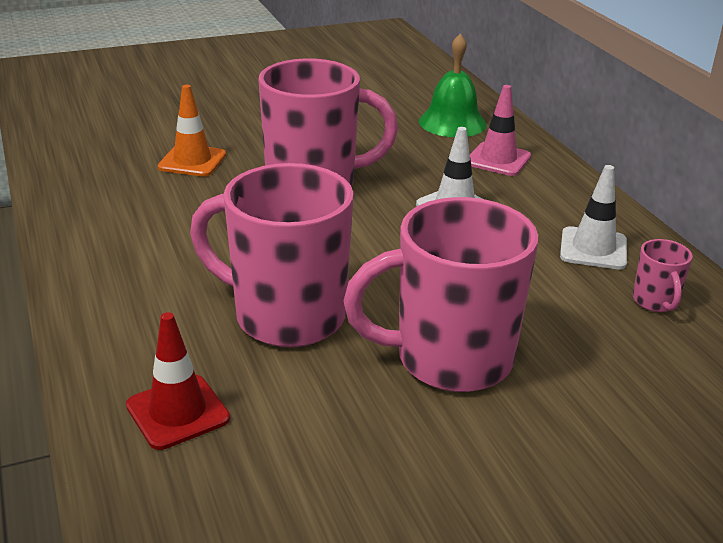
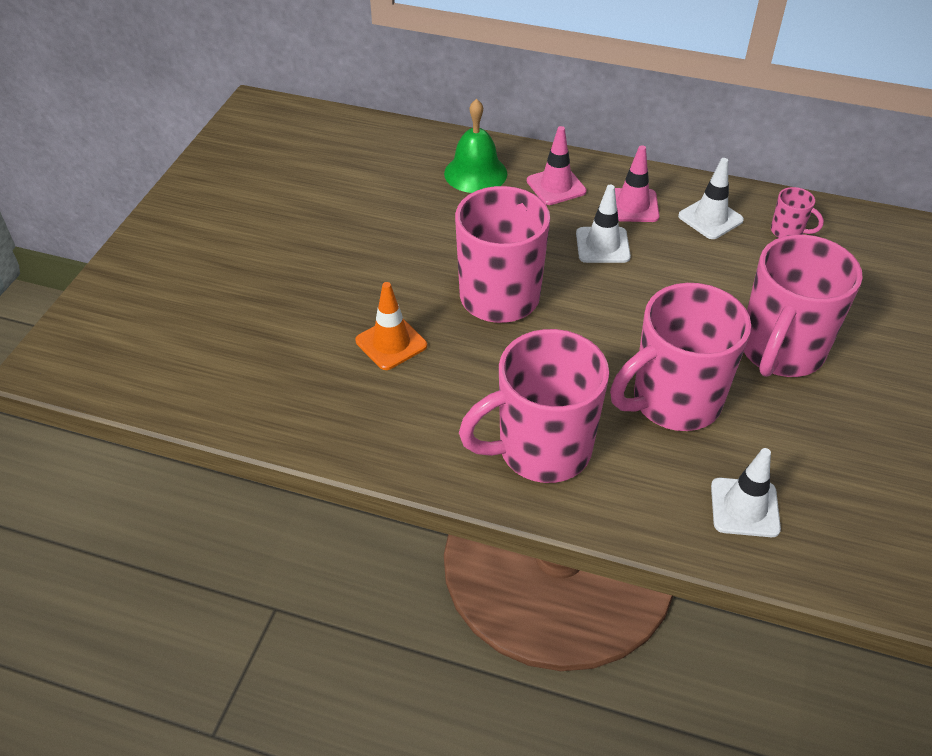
camera: 50 degrees left, 15 degrees up
red traffic cone [126,312,230,450] -> white traffic cone [711,448,781,537]
none -> pink mug [459,329,609,483]
none -> pink traffic cone [615,145,659,222]

